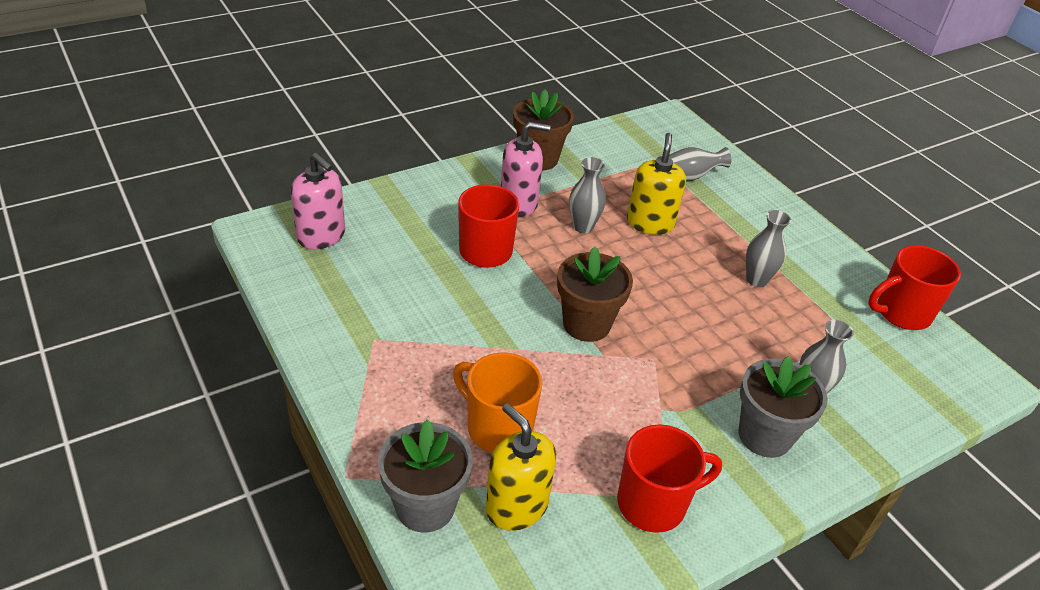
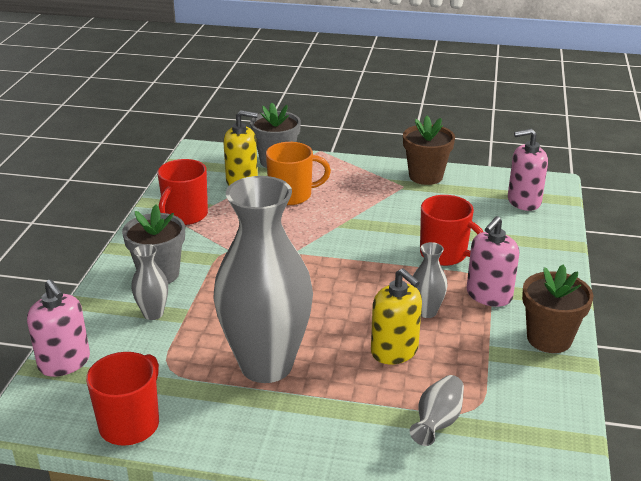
camera: 135 degrees right, 10 degrees down
brown flower pot [557,246,633,342] -> brown flower pot moved to [403,116,455,185]
grey vase [746,210,791,287] -> grey vase [214,176,313,383], size x2.43
none -> pink soap dispenser [27,279,90,377]

